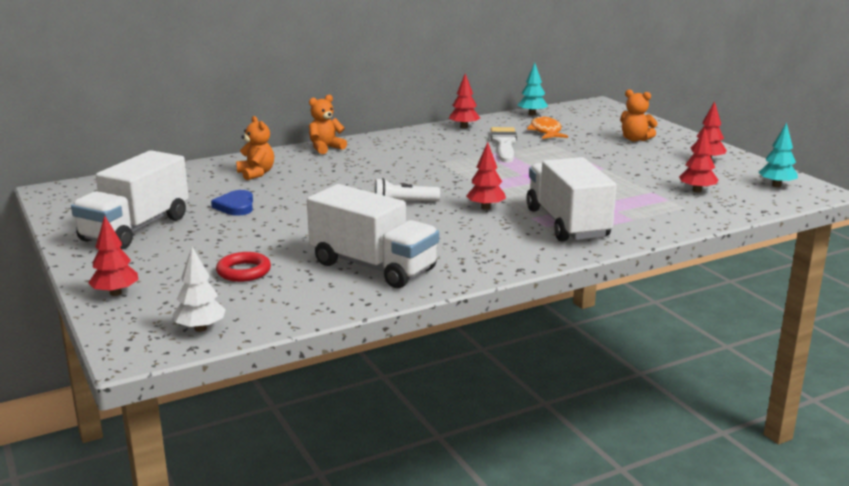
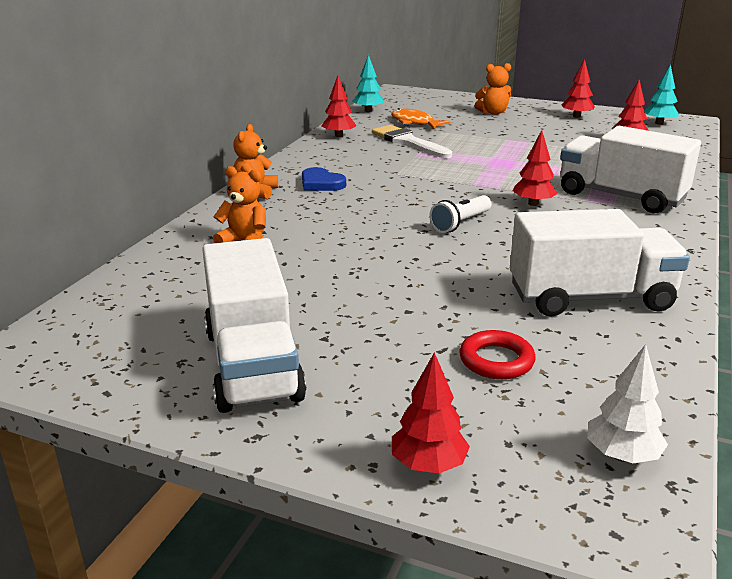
camera: 40 degrees left, 5 degrees up
blue heart [211,190,253,216] -> blue heart moved to [302,167,346,191]

